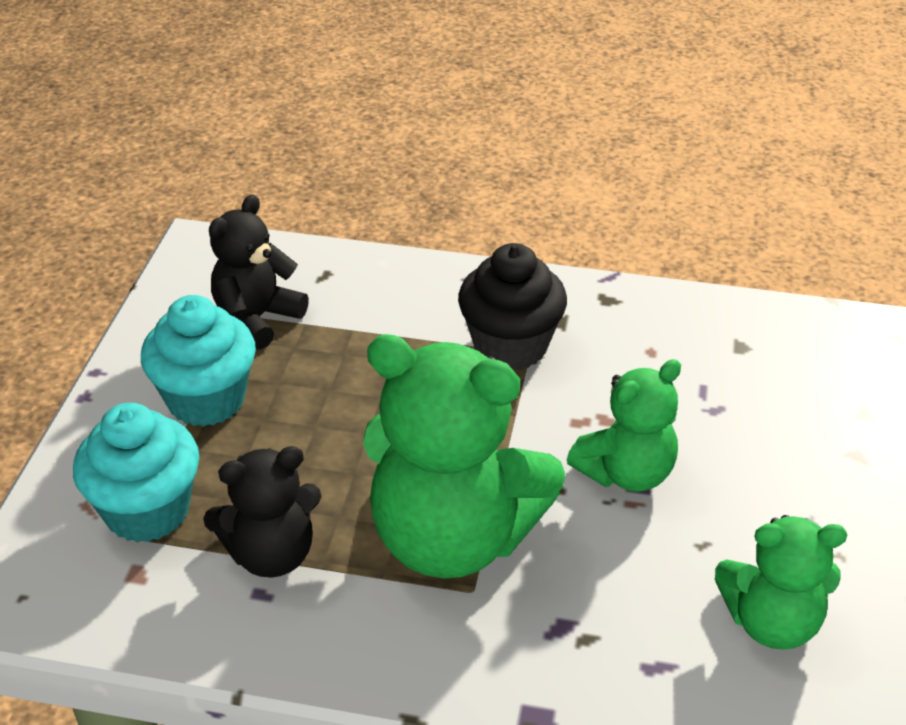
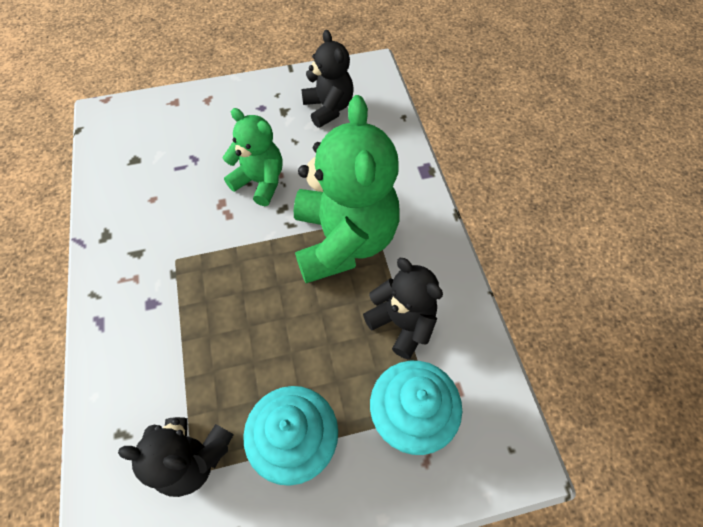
camera: 115 degrees left, 20 degrees up
black cupcake [458,243,567,370] -> none
green teddy bear [715,515,847,650] -> black teddy bear [301,30,353,128]

